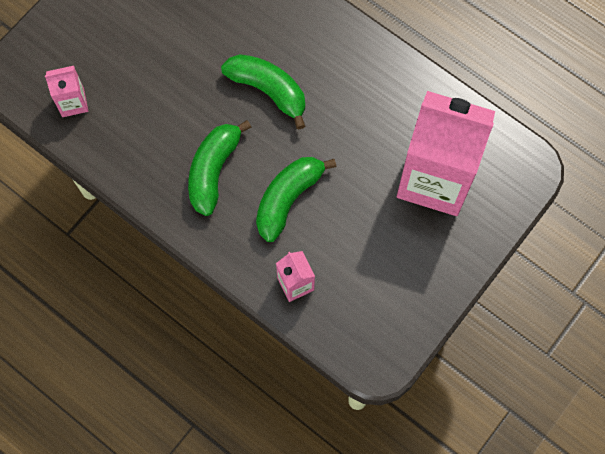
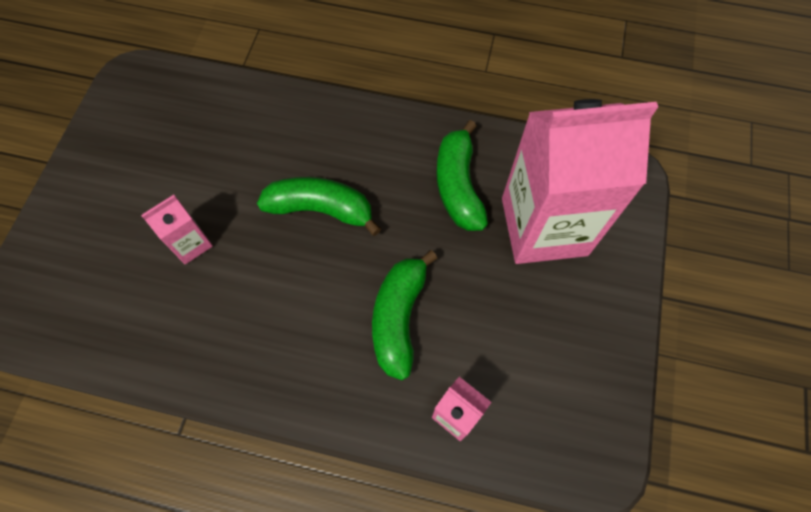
camera: 25 degrees left, 5 degrees down
pink carton [45,66,88,117] -> pink carton moved to [141,195,213,264]
green banana [188,120,251,216] -> green banana moved to [436,120,488,231]

